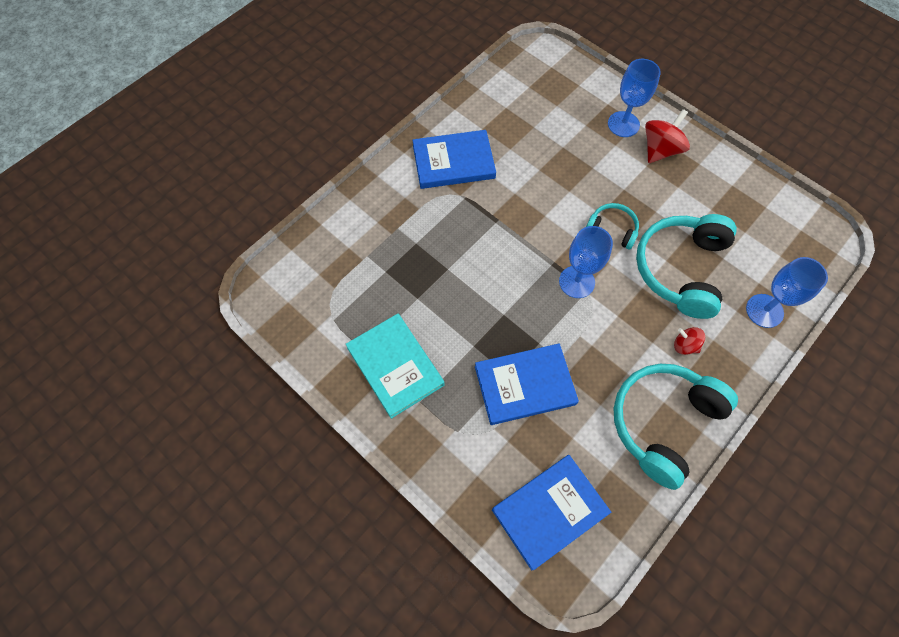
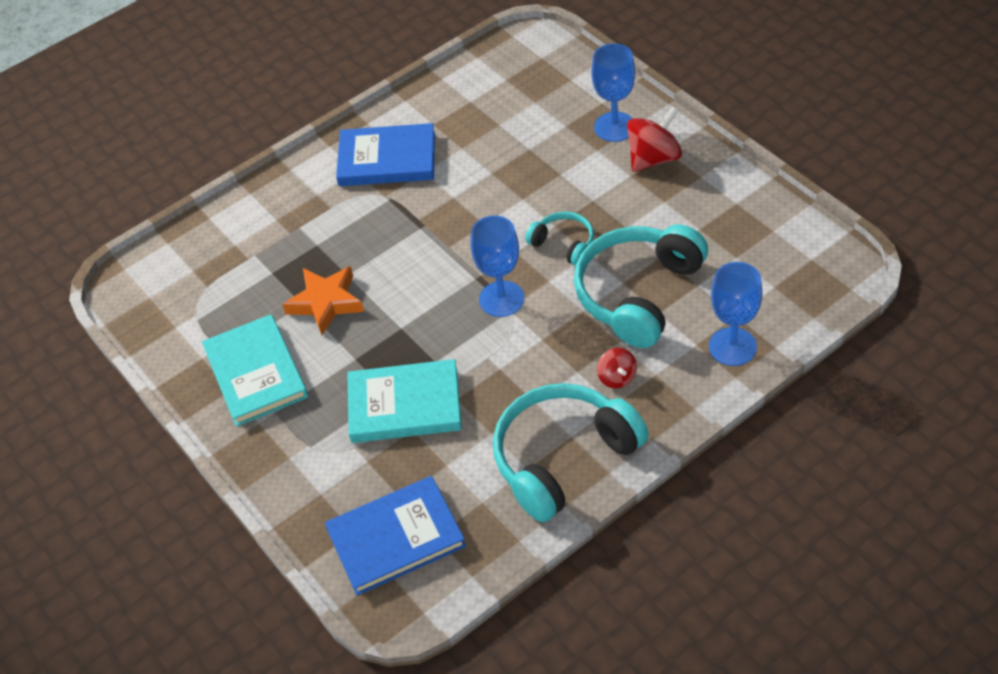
camera: 15 degrees right, 15 degrees down
blue book [475,343,579,425] -> turquoise book [348,359,462,443]
red spinning top [674,327,705,355] -> red spinning top turned 150 degrees counterclockwise [597,348,637,388]
none -> orange star [282,266,364,335]

